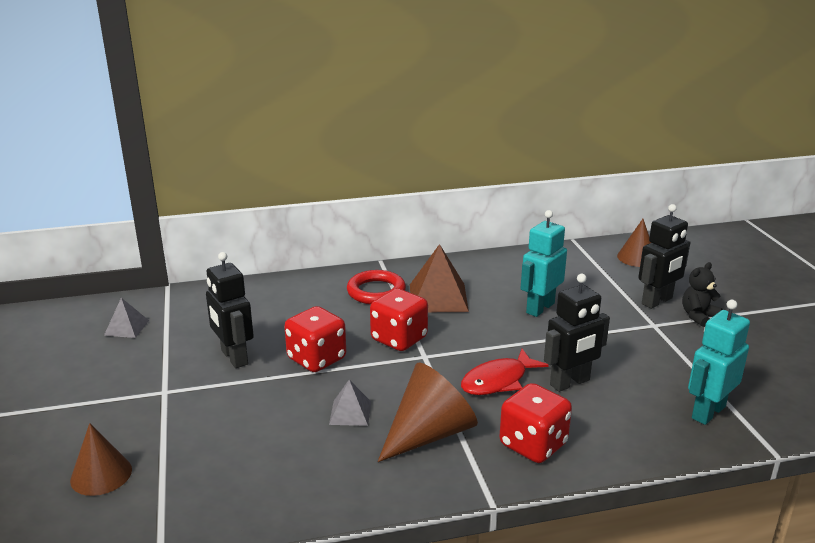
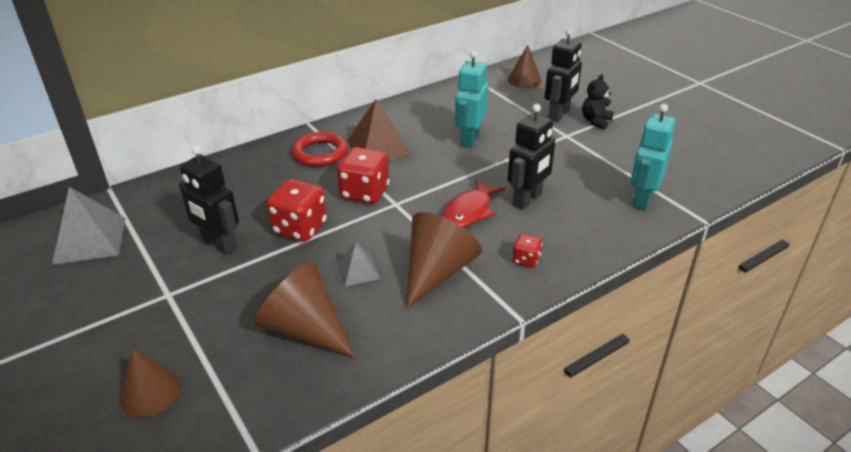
camera: 20 degrees left, 10 degrees up
grey pyramid [104,298,149,338] -> grey pyramid [52,187,125,265], size x1.81
red dice [500,383,572,463] -> red dice [512,234,542,268], size x0.52
none -> brown cone [254,261,356,358]

